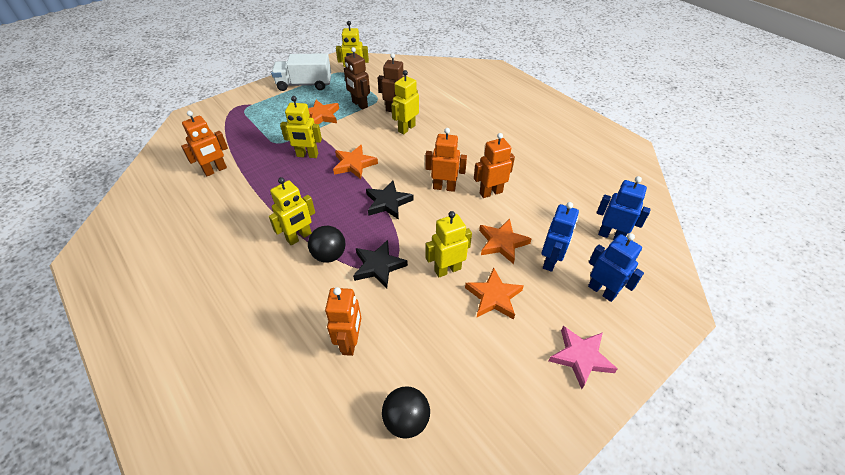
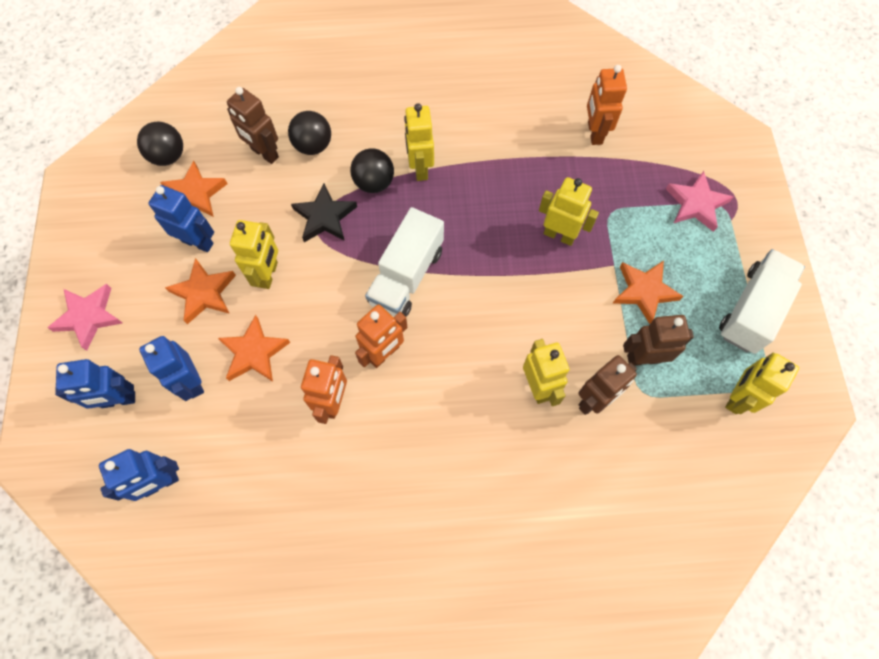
camera: 125 degrees right, 20 degrees up
yellow robot [280,96,322,158] -> yellow robot turned 75 degrees clockwise [539,177,599,246]
orange robot [325,287,361,356] -> brown robot [227,87,279,164]
orange star [333,145,378,179] -> orange star moved to [160,161,228,217]
black star [366,181,414,220] -> white truck [365,207,444,317]
none -> blue robot [148,185,214,252]
none -> black ball [288,111,331,155]
none -> pink star [666,171,733,232]

